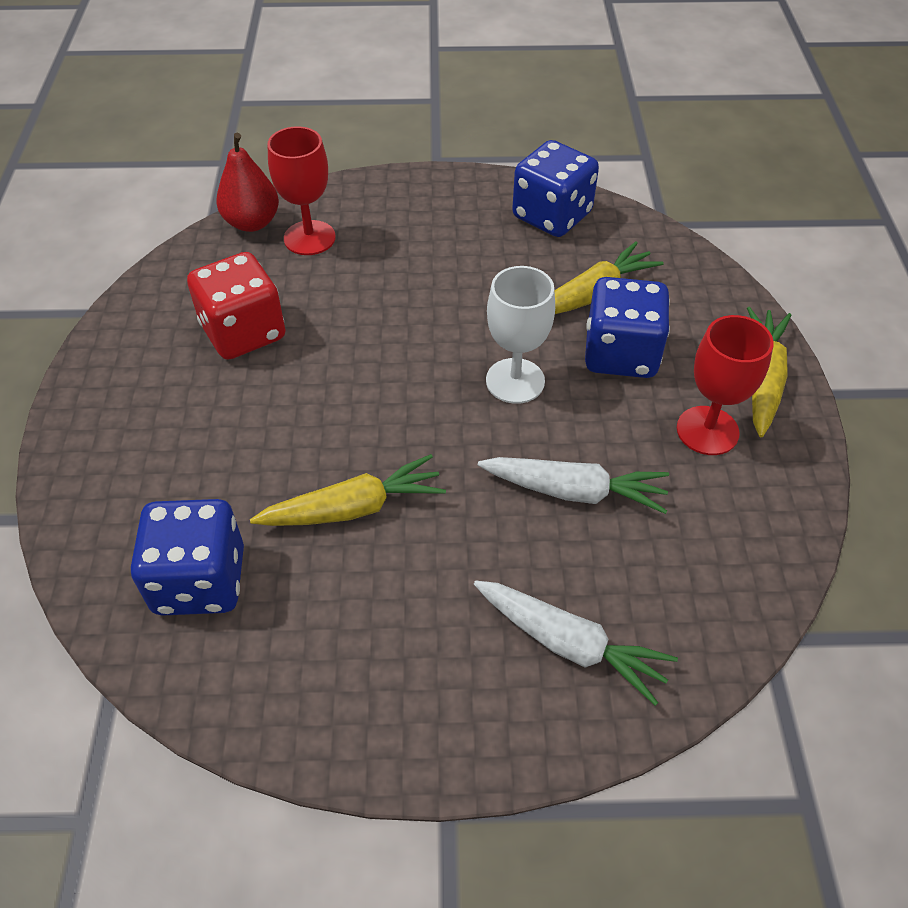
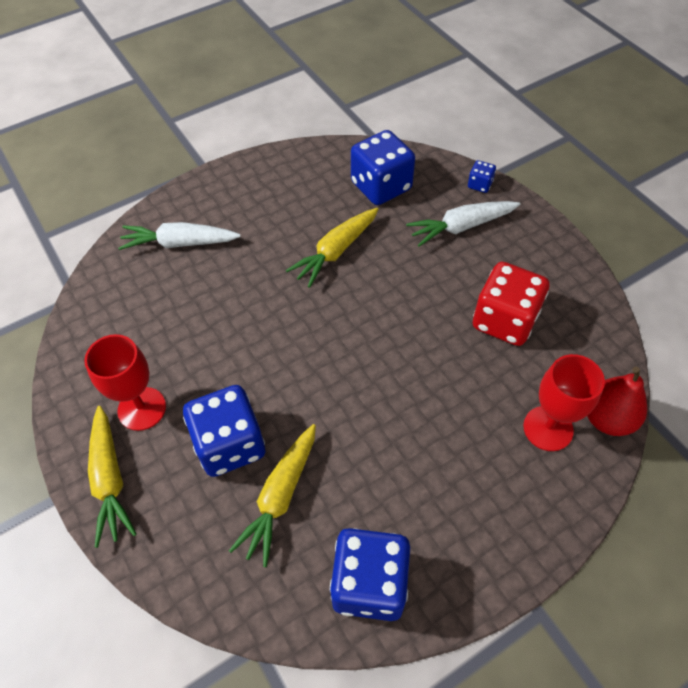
camera: 150 degrees right, 5 degrees up
white carrot [478,457,669,514] -> white carrot moved to [406,201,520,247]
white goblet [486,266,555,404] -> none
none -> blue dice [468,160,496,193]

